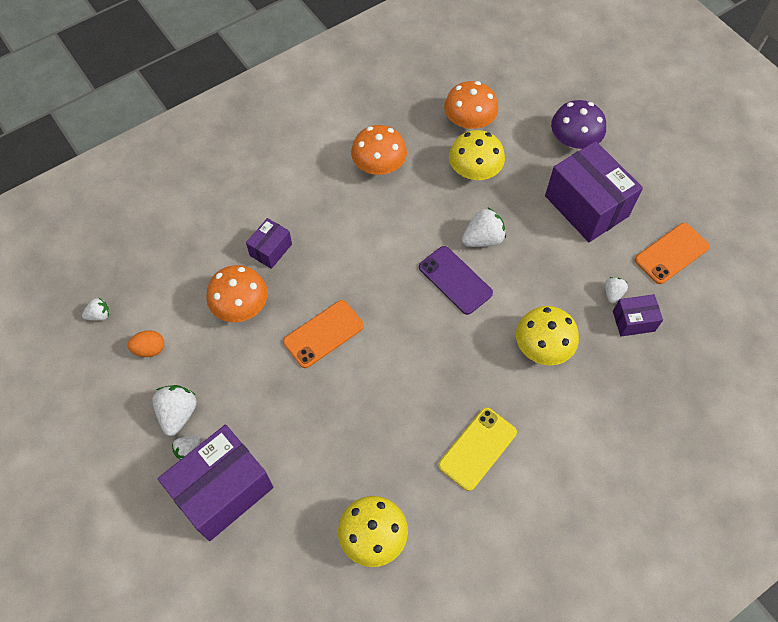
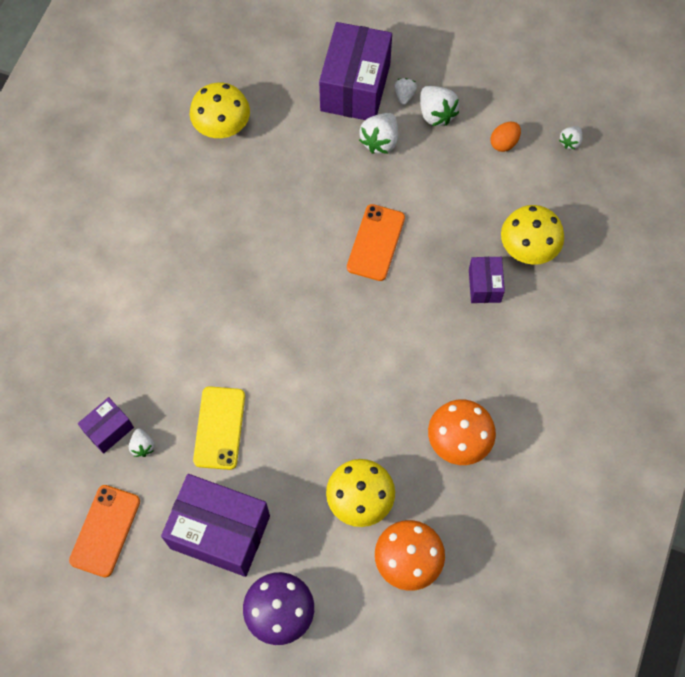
camera: 145 degrees right, 5 degrees up
orange mushroom [206,265,268,322] -> none
purple phone [419,246,493,315] -> none
yellow phone [438,408,517,491] -> yellow phone moved to [193,386,245,470]
white strawberry [462,208,506,247] -> white strawberry moved to [359,113,398,154]
yellow mushroom [516,306,579,365] -> yellow mushroom moved to [501,205,564,265]

